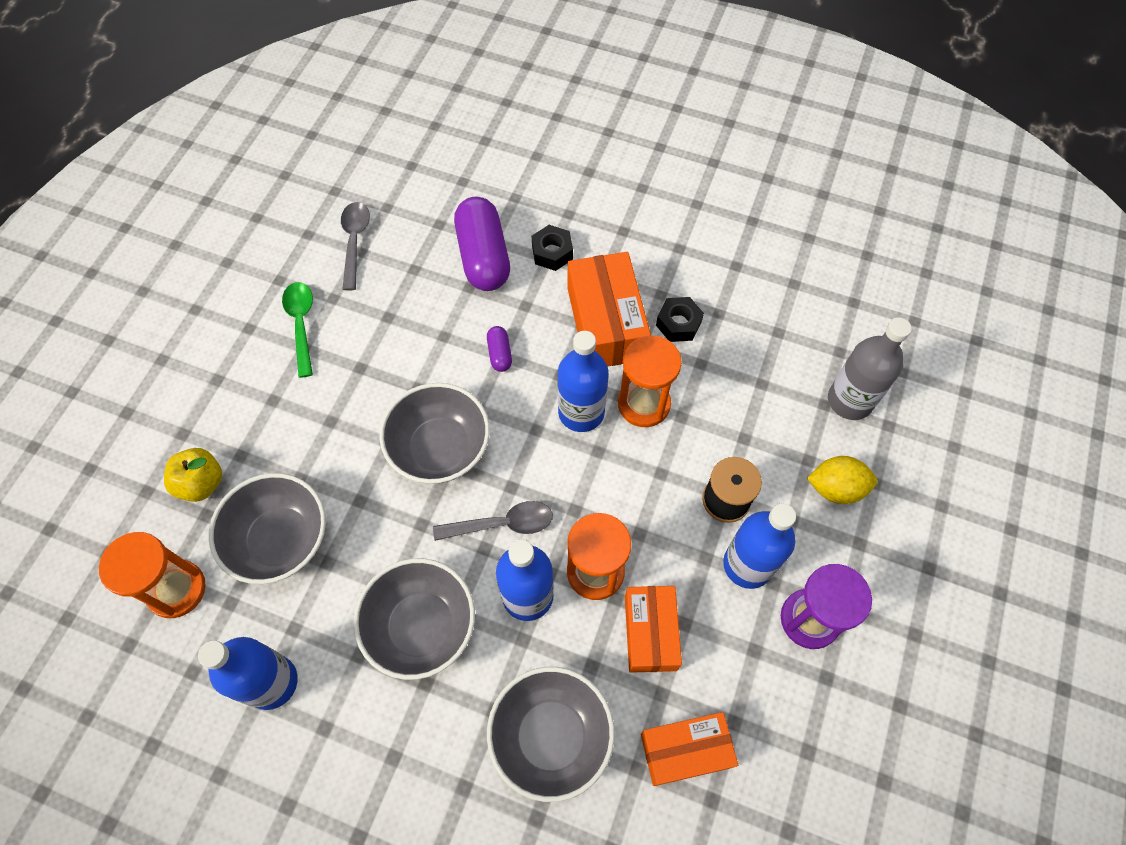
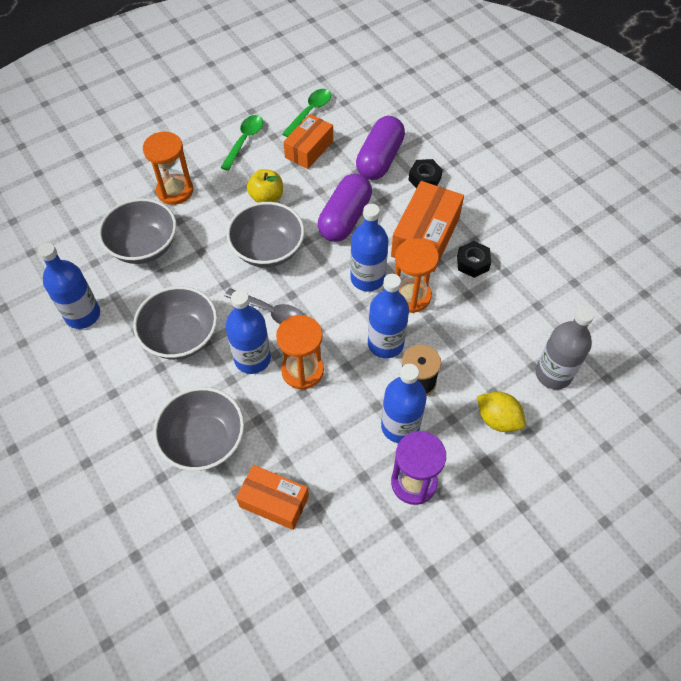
camera: 35 degrees right, 5 degrees down
orange hourglass [99,532,206,618] -> orange hourglass moved to [143,132,193,205]
yellow apple [164,448,222,502] -> yellow apple moved to [247,169,283,203]
grey spoon [341,202,370,291] -> green spoon [282,89,331,137]
purple capsule [487,326,512,372] -> purple capsule [318,174,372,242], size x2.22
orange box [625,586,682,673] -> orange box moved to [284,114,333,169]
none -> blue bottle [368,274,409,358]

